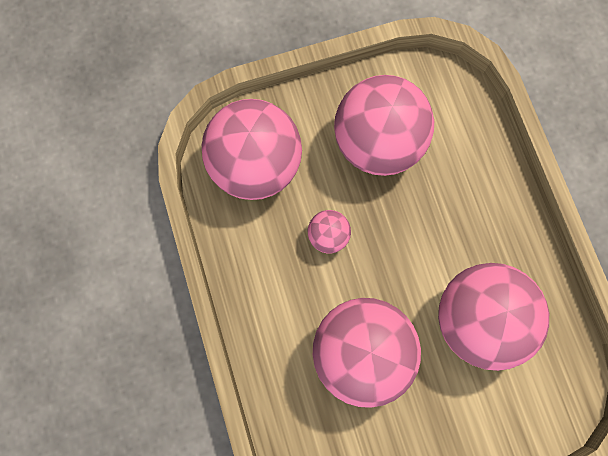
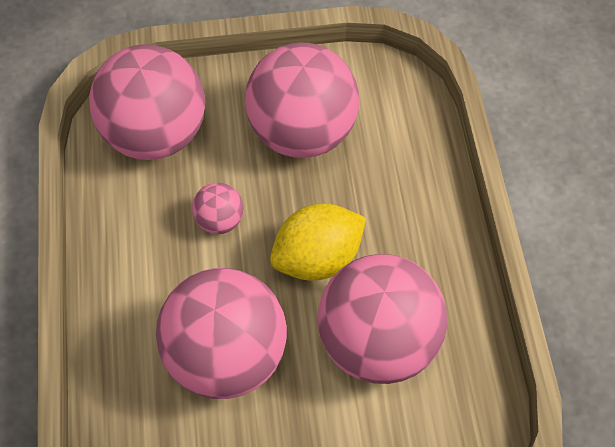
camera: 10 degrees right, 15 degrees down
none -> yellow lemon [270,204,366,281]

